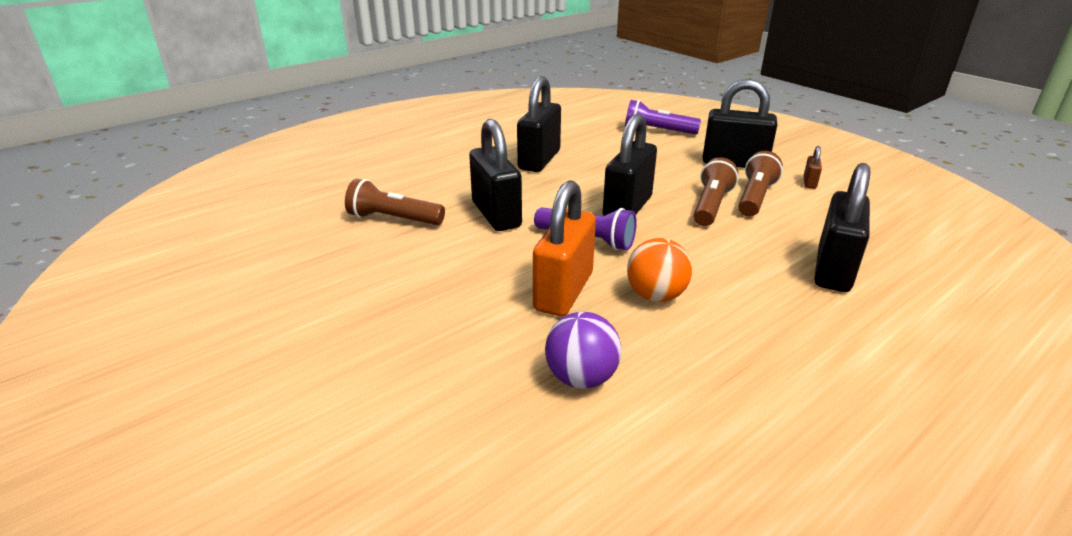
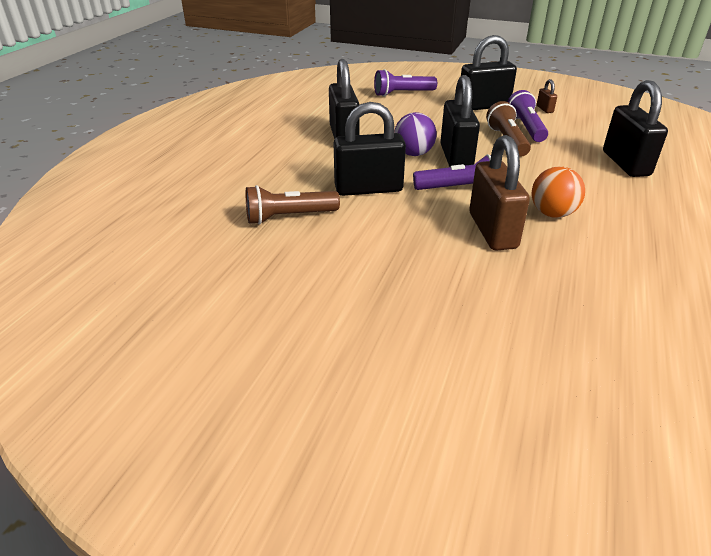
camera: 30 degrees left, 5 degrees up
black padlock [469,119,522,231] -> black padlock turned 45 degrees counterclockwise [334,102,406,196]
orange padlock [533,180,596,316] -> brown padlock [469,135,530,251]
purple ball [545,312,621,389] -> purple ball moved to [394,112,437,156]
brown flashlight [738,151,783,217] -> purple flashlight [507,90,548,142]

